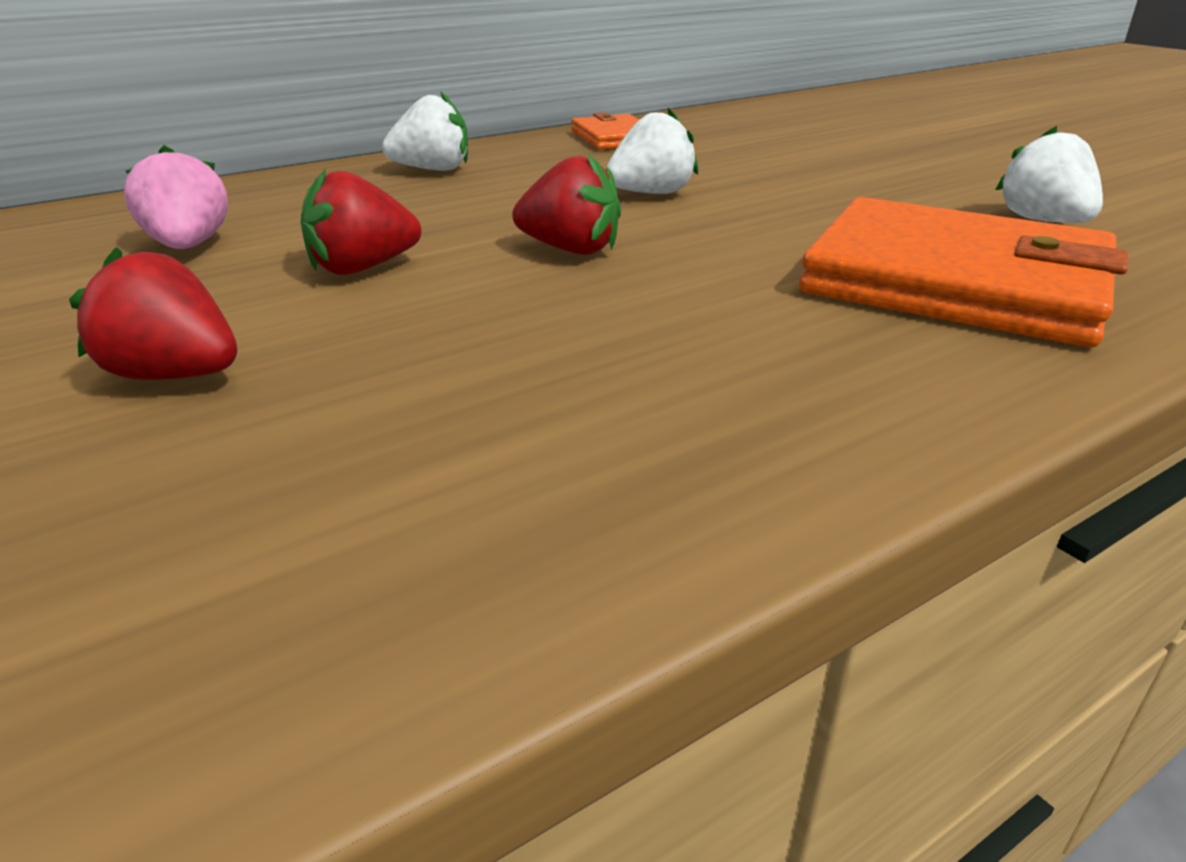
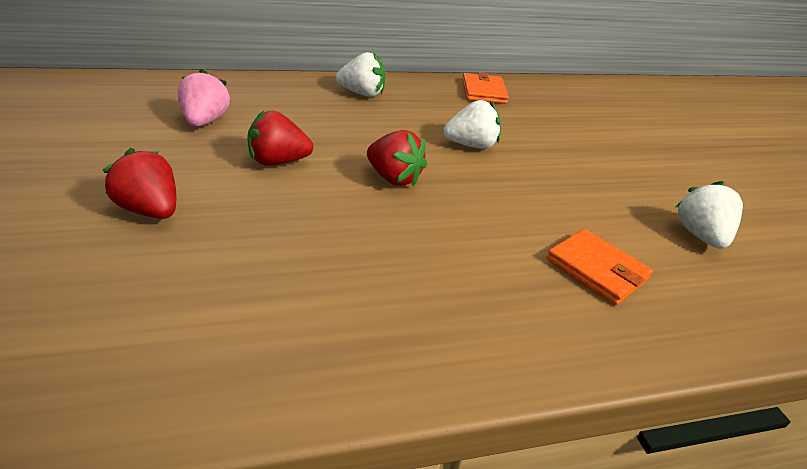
camera: 15 degrees right, 5 degrees up
orange wallet [799,197,1128,347] -> orange wallet [546,229,653,305], size x0.50

